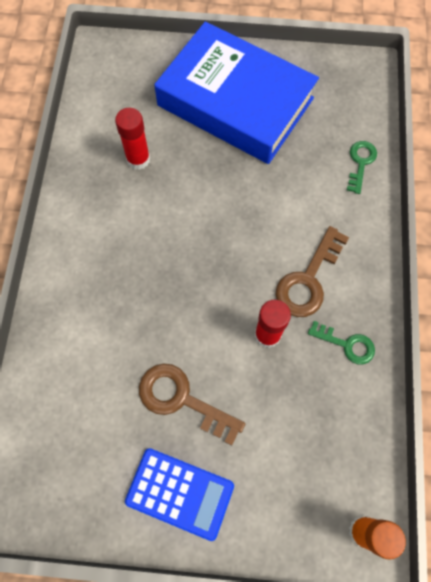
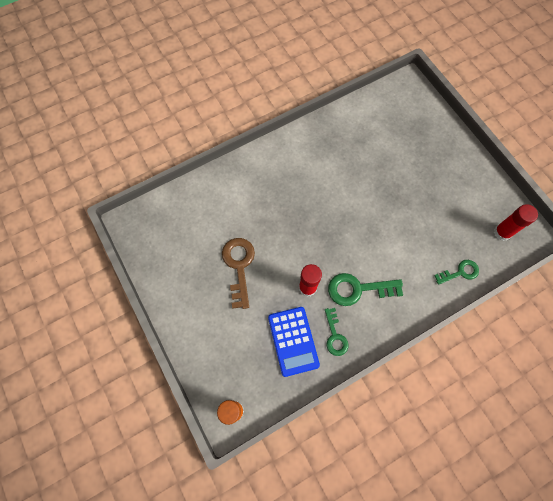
camera: 55 degrees right, 0 degrees up
red glue stick [115,108,150,170] -> red glue stick moved to [494,204,538,241]
blue calculator [125,448,234,541] -> blue calculator moved to [268,307,320,377]
blue book [154,21,319,164] -> none
brown key [275,226,349,317] -> green key [328,273,403,306]

